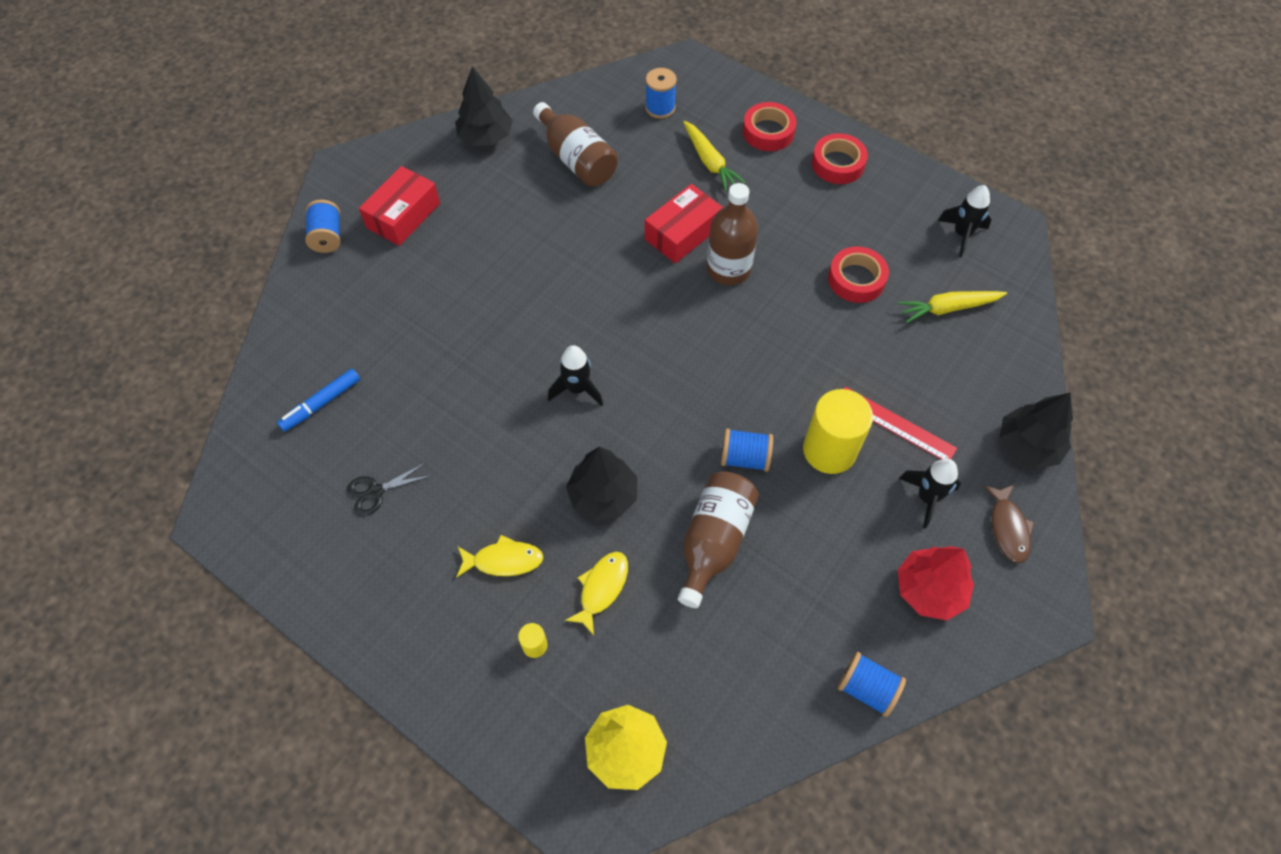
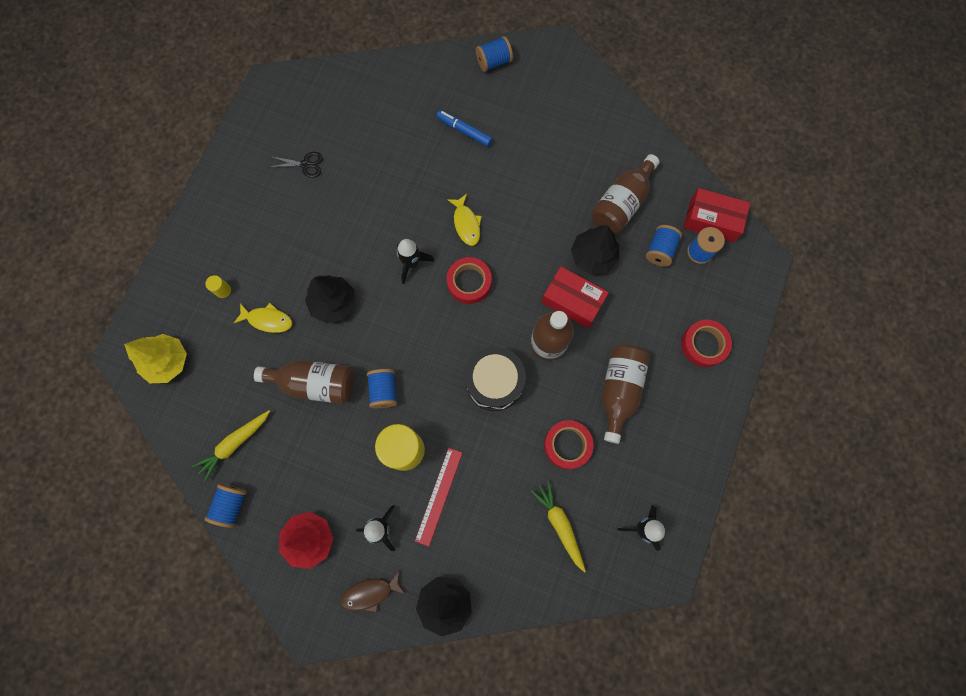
camera: 75 degrees right, 15 degrees up
blue marker [277,369,360,432] -> blue marker moved to [436,110,492,147]
black scissors [347,462,432,516] -> black scissors turned 135 degrees clockwise [270,152,323,178]
red box [359,166,440,246] -> red box moved to [683,188,750,243]
black tree [455,66,513,146] -> black tree moved to [571,226,619,274]
yellow fish [456,535,543,577] -> yellow fish moved to [447,194,482,246]
yellow carrot [683,121,746,192] -> yellow carrot moved to [192,410,270,482]
red tape [812,133,868,184] -> red tape moved to [447,257,492,304]
none -> black drum [465,347,526,411]
none -> brown bottle [602,345,650,444]
none -> blue spool [646,225,682,267]

